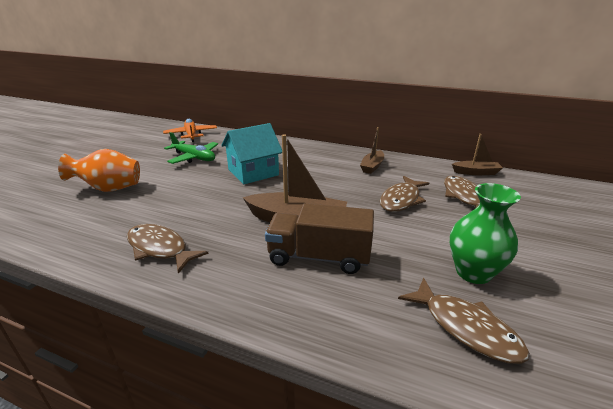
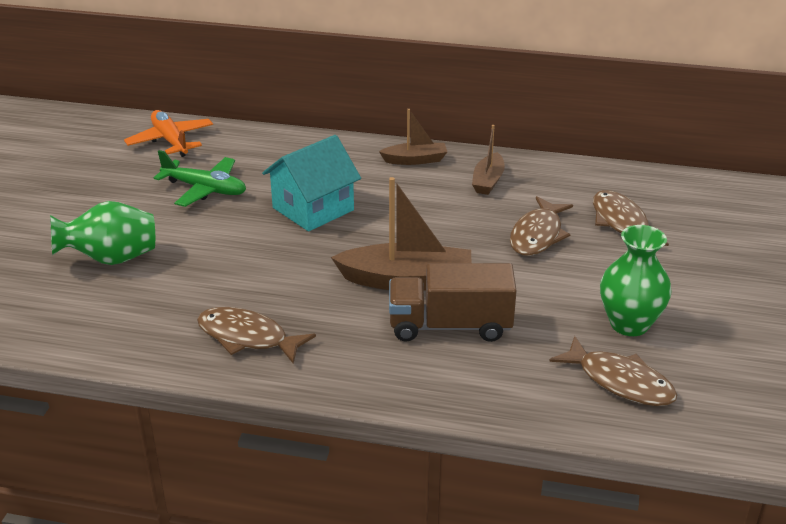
camera: 10 degrees left, 5 degrees up
orange vase [58,149,140,192] -> green vase [50,201,155,265]
brown boat [452,134,503,175] -> brown boat moved to [379,109,447,165]

